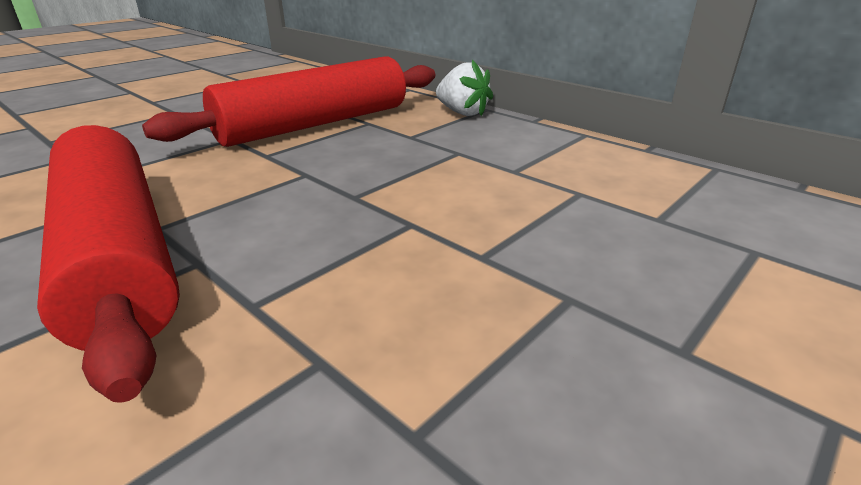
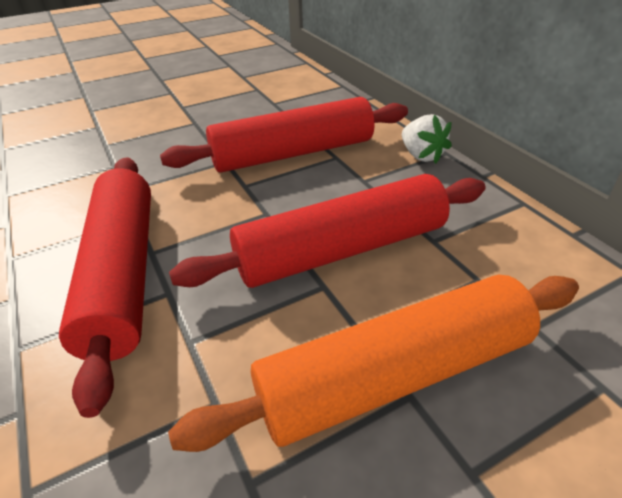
camera: 20 degrees right, 10 degrees up
none -> orange rolling pin [168,274,579,452]
none -> red rolling pin [169,174,486,288]

